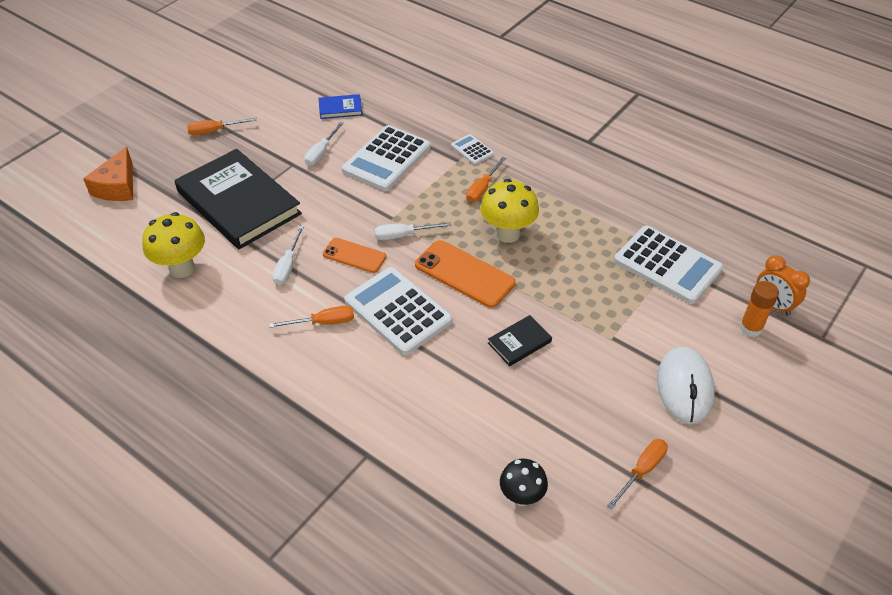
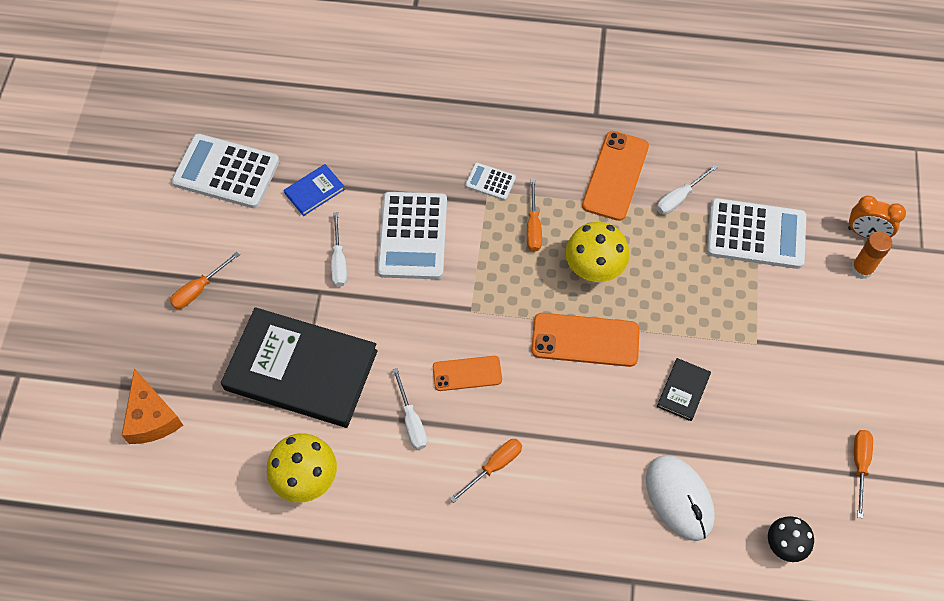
camera: 30 degrees left, 15 degrees up
white calculator [344,267,452,355] -> white calculator moved to [172,134,279,209]
white screwdriver [375,222,451,240] -> white screwdriver moved to [657,164,718,214]
white mouse [657,347,715,424] -> white mouse moved to [646,455,715,541]
none -> orange phone [582,131,649,221]

